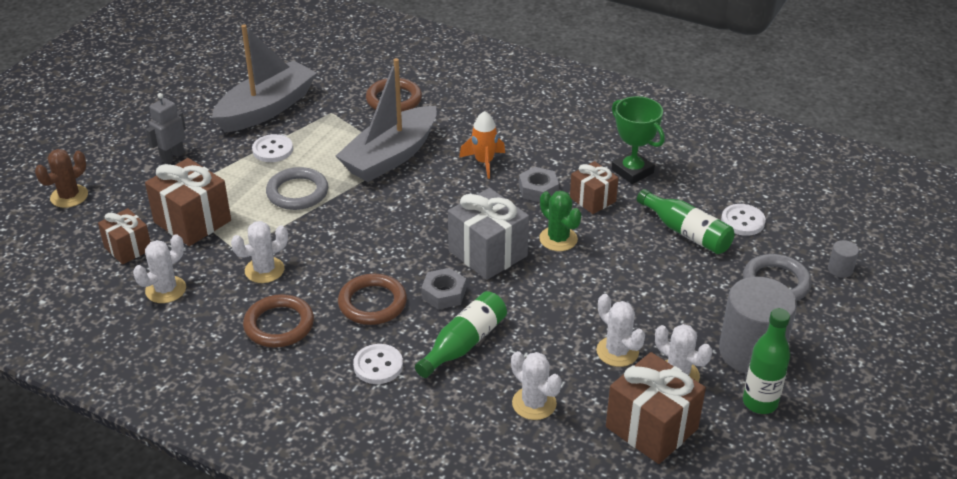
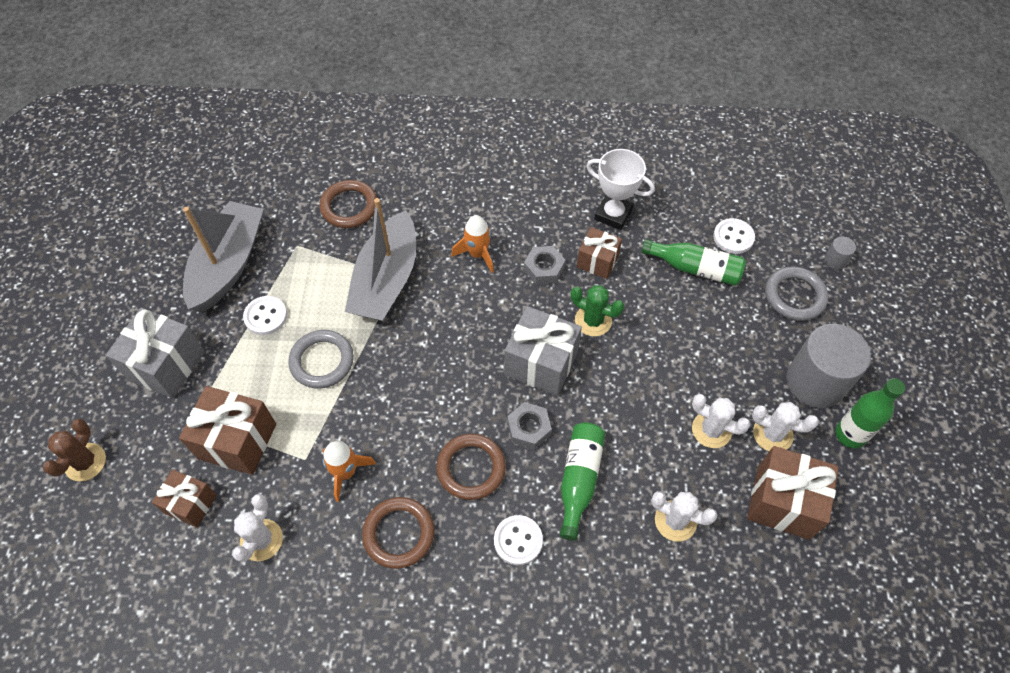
camera: 25 degrees left, 20 degrees up
grey robot [146,93,186,164] -> grey gift [106,308,205,398]
white cactus [231,221,288,283] -> orange rocket [322,441,376,502]
green trophy [612,96,665,184] -> white trophy [586,149,655,230]

